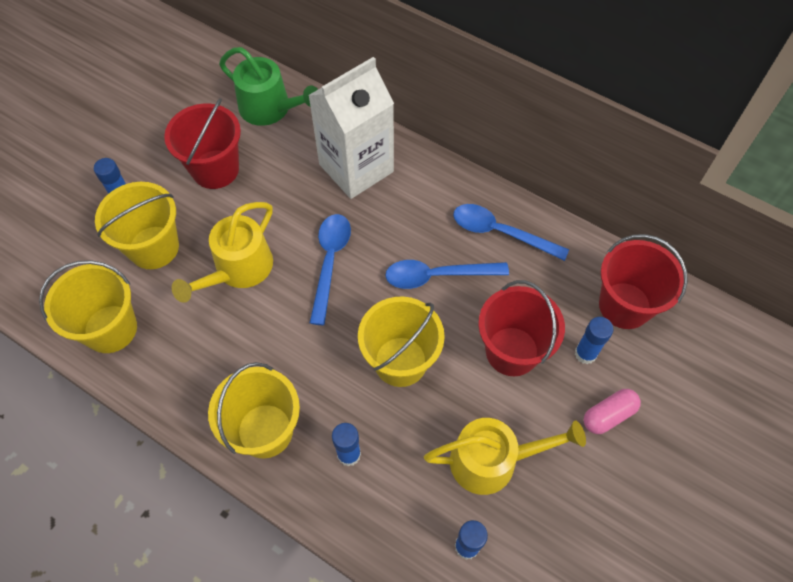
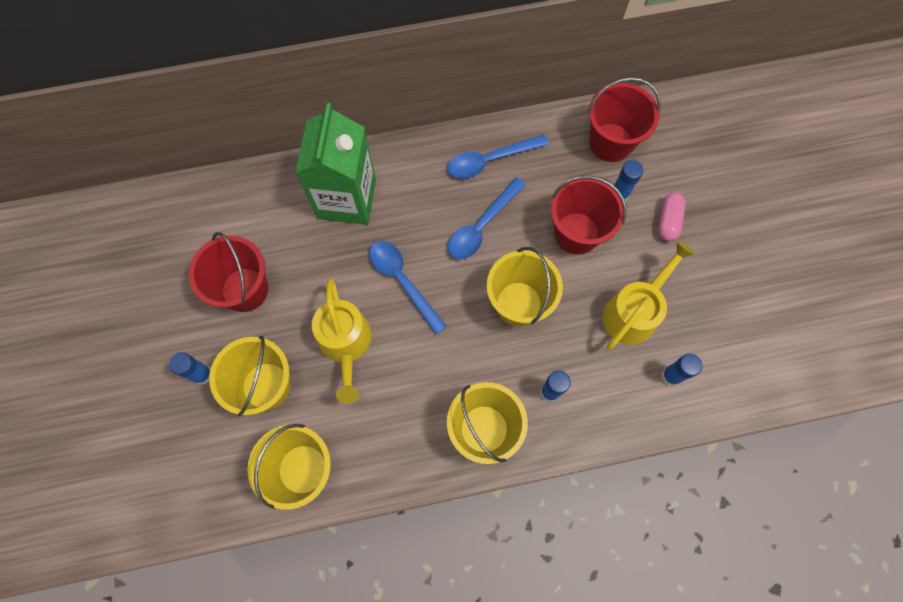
camera: 45 degrees left, 10 degrees up
green watering can [219,47,318,126] -> none
white carton [308,57,394,199] -> green carton [295,103,376,225]

